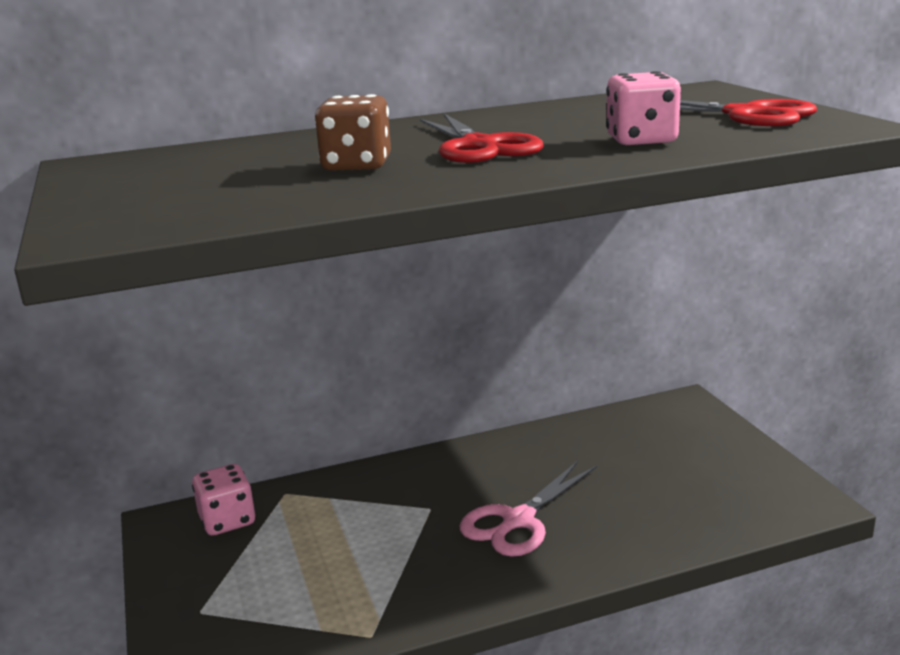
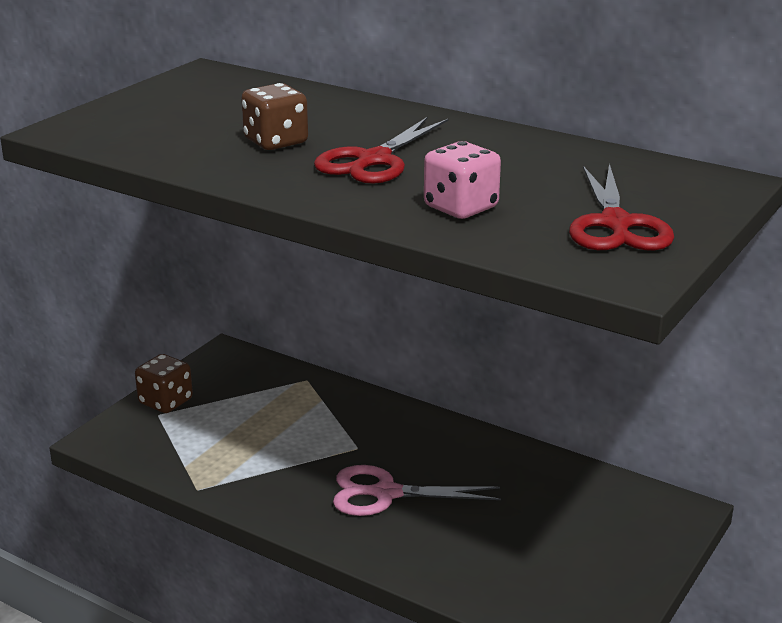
camera: 50 degrees right, 5 degrees up
pink dice [192,464,255,535] -> none
none -> brown dice [135,354,193,413]

